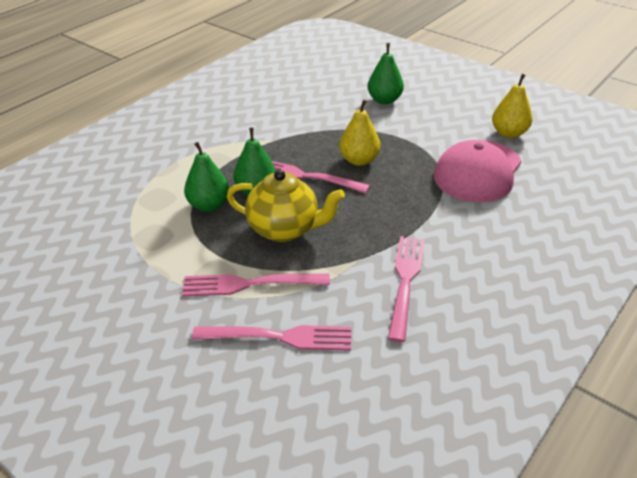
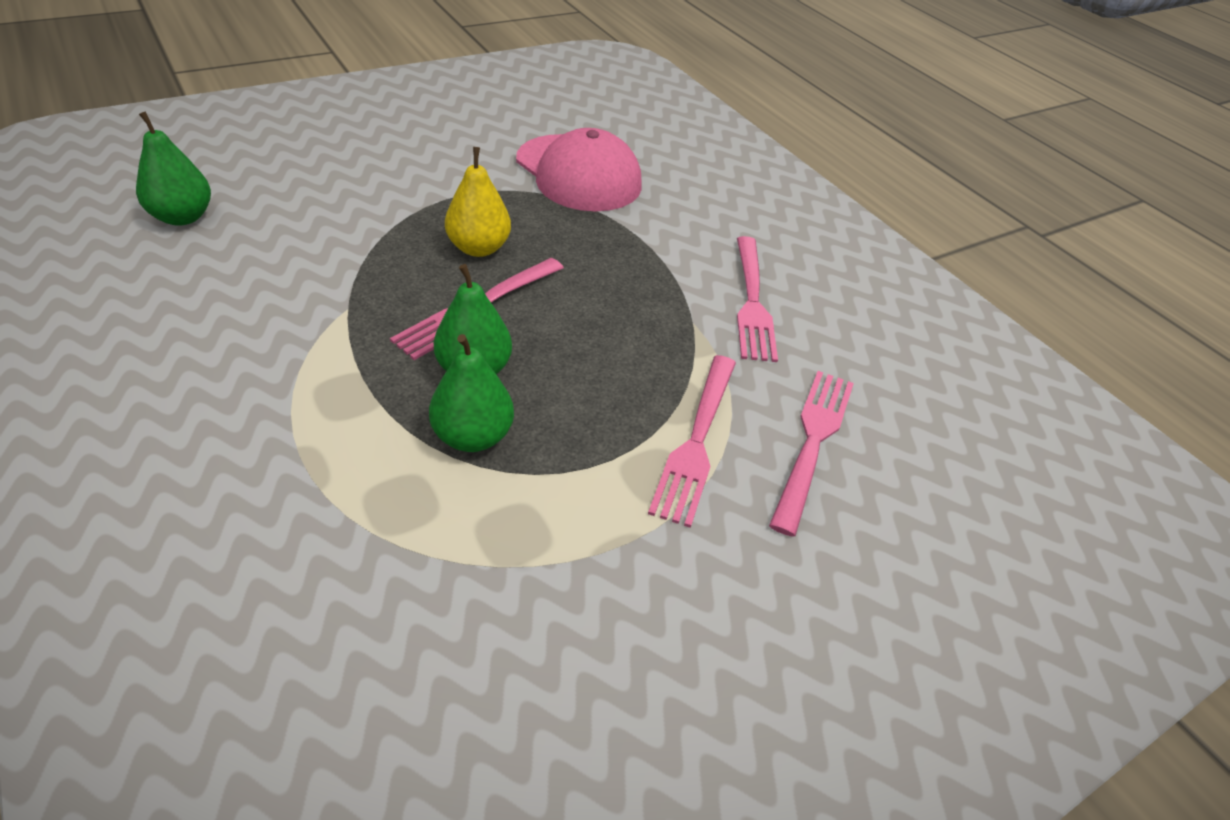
camera: 75 degrees left, 5 degrees up
yellow teapot [227,170,345,242] -> none
green pear [368,43,404,104] -> green pear moved to [136,112,211,226]
pink fork [388,236,425,342] -> pink fork turned 120 degrees counterclockwise [737,236,778,362]
yellow pear [492,74,532,138] -> none

